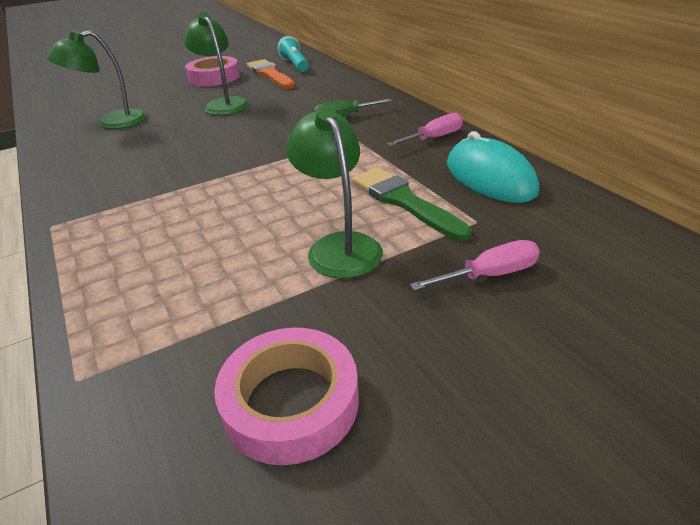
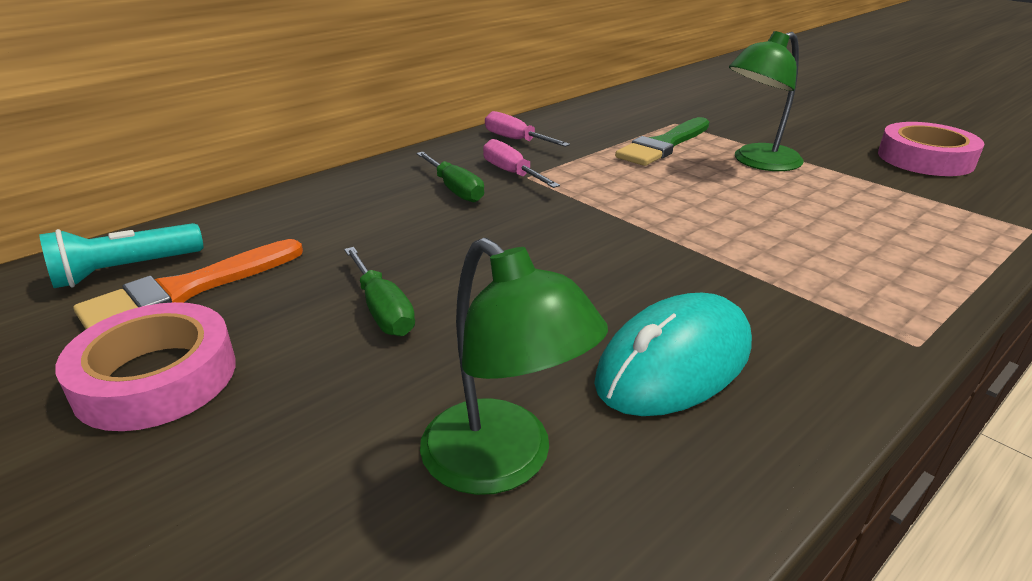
camera: 105 degrees left, 5 degrees down
green lamp [184,12,249,115] -> green screwdriver [344,247,415,336]
pink screwdriver [410,240,540,290] -> pink screwdriver moved to [483,139,560,188]
turquoise mouse [447,131,539,203] -> turquoise mouse moved to [594,293,752,416]

